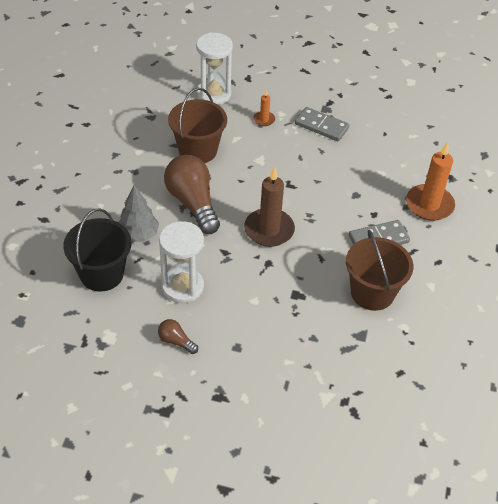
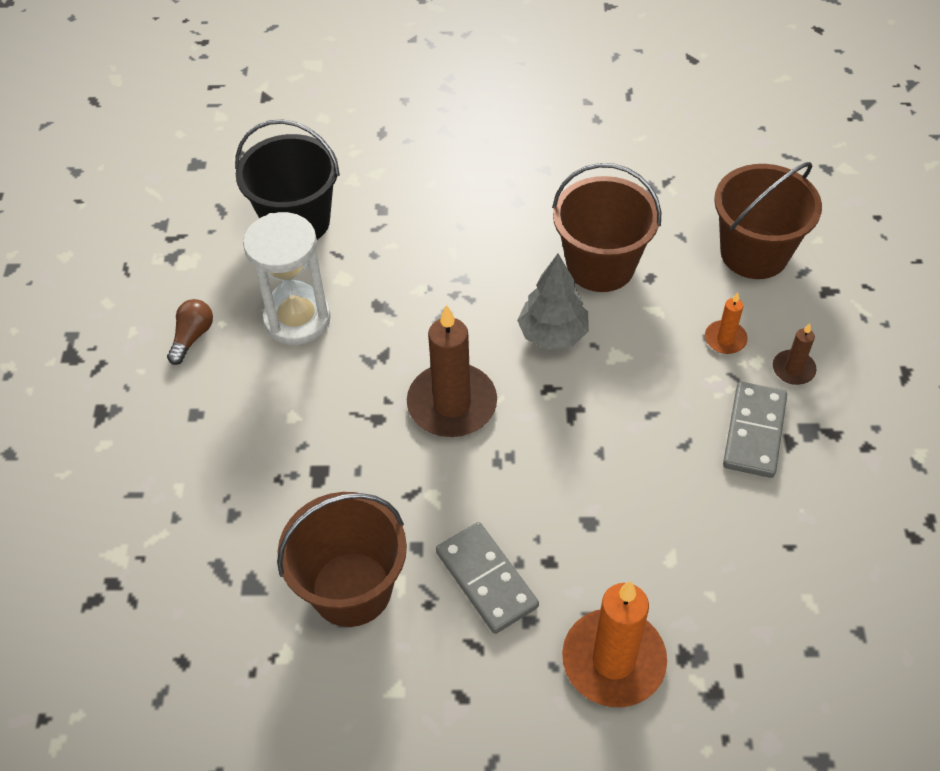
camera: 80 degrees right, 5 degrees up
grey tree [118,185,159,242] -> grey tree moved to [517,254,589,350]
brown light bulb [164,155,220,234] -> none
white hourglass [196,32,233,105] -> brown bucket [714,162,822,279]
none -> brown candle [773,323,817,385]

